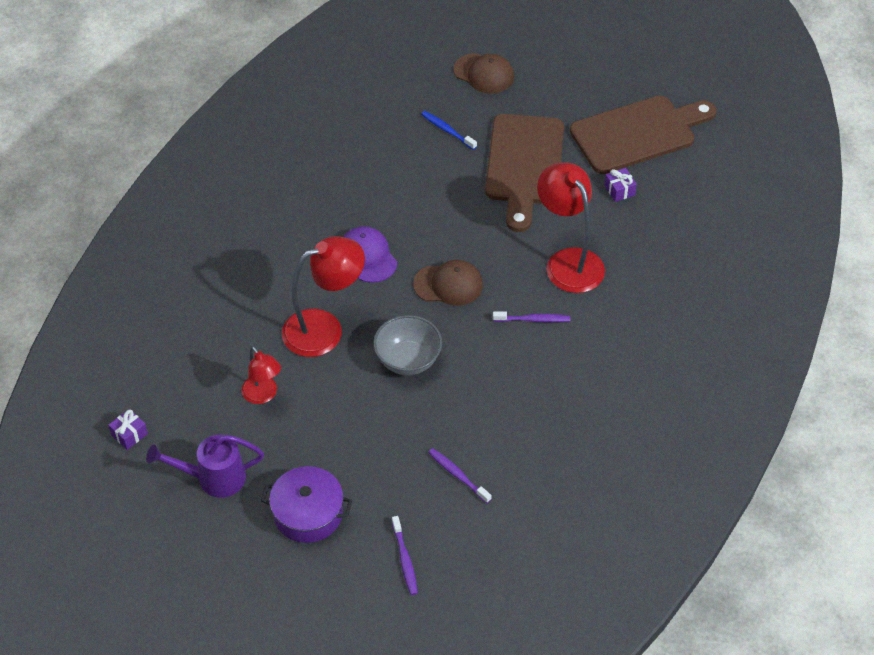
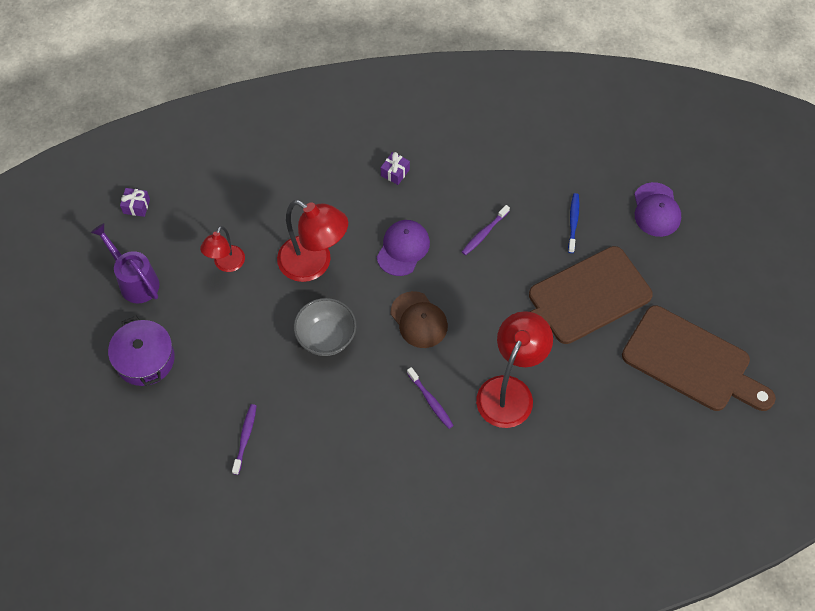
camera: 55 degrees right, 10 degrees up
purple toothbrush [392,516,418,595] -> purple toothbrush moved to [462,205,510,255]
brown cap [453,53,514,94] -> purple cap [634,182,681,237]
purple gift [604,168,637,202] -> purple gift moved to [381,152,410,185]

